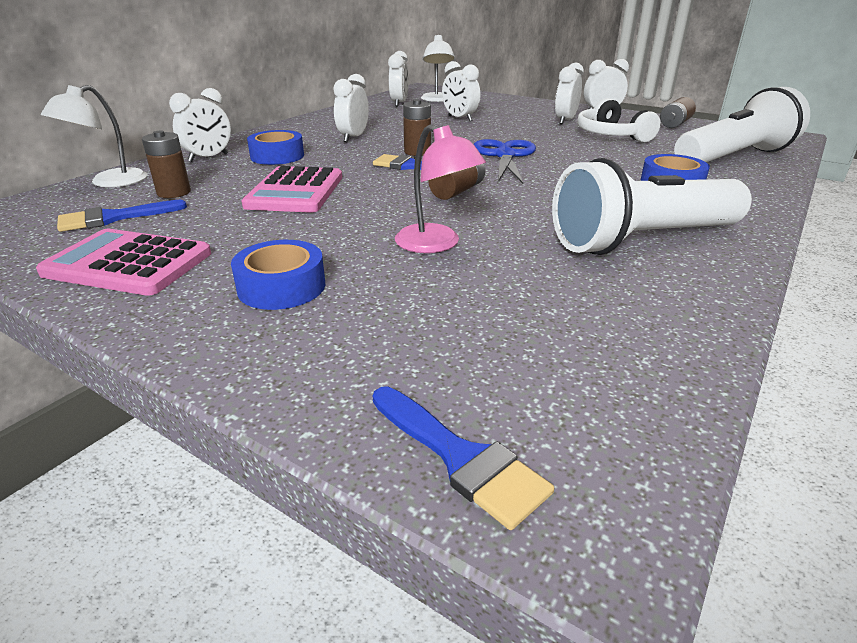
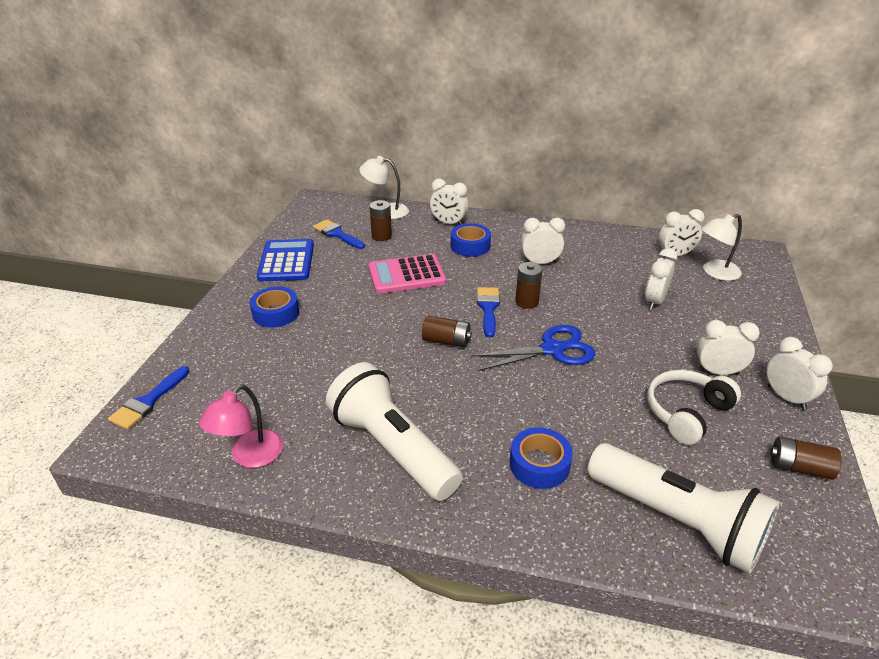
camera: 70 degrees right, 5 degrees up
pink calculator [36,229,211,296] -> blue calculator [257,239,314,281]
pink lamp [395,124,486,253] -> pink lamp moved to [199,384,283,468]

